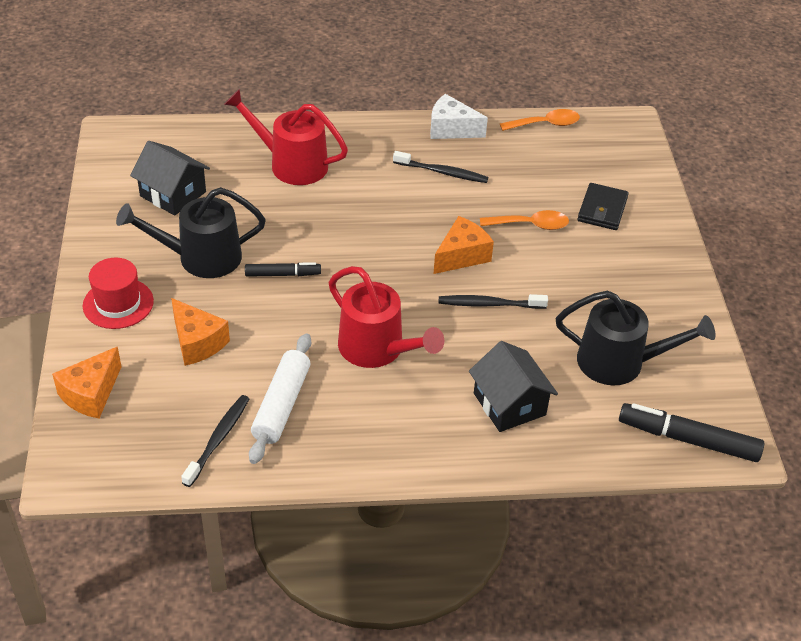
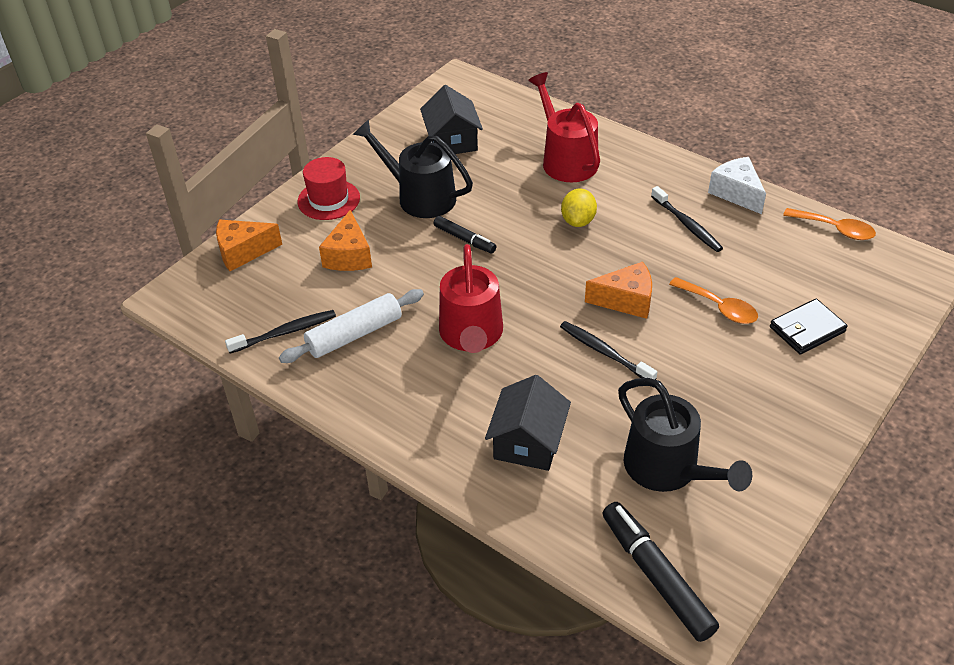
camera: 45 degrees right, 0 degrees up
none -> yellow lemon [561,189,597,227]

